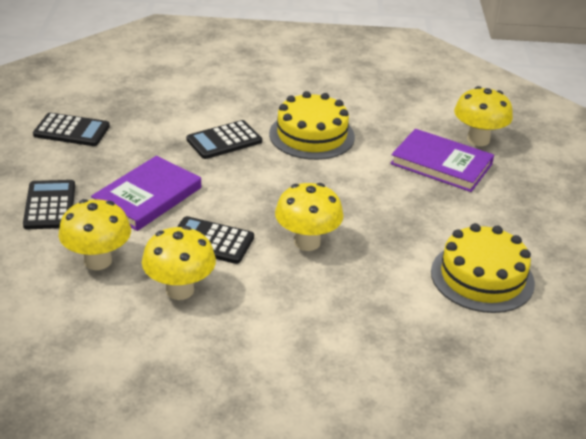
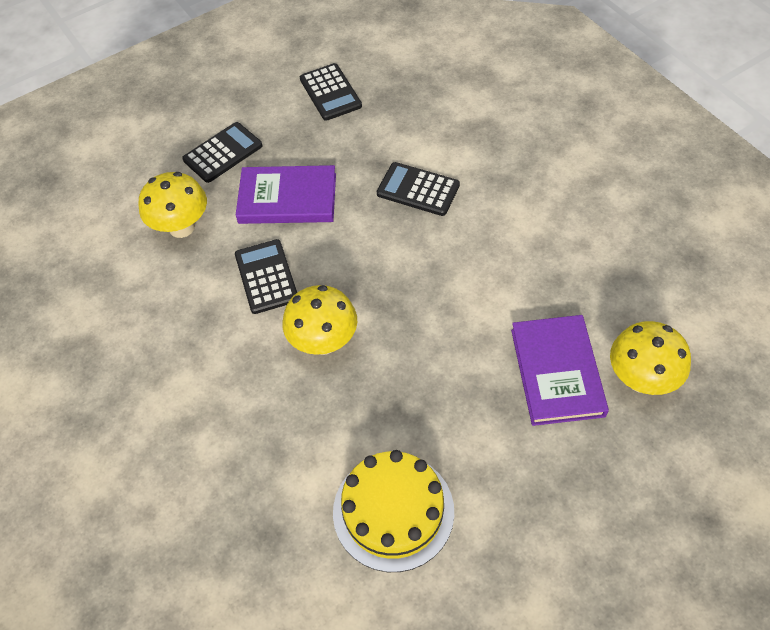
camera: 60 degrees right, 20 degrees up
yellow mushroom [142,226,216,300] -> none
yellow cake [269,91,355,160] -> none

